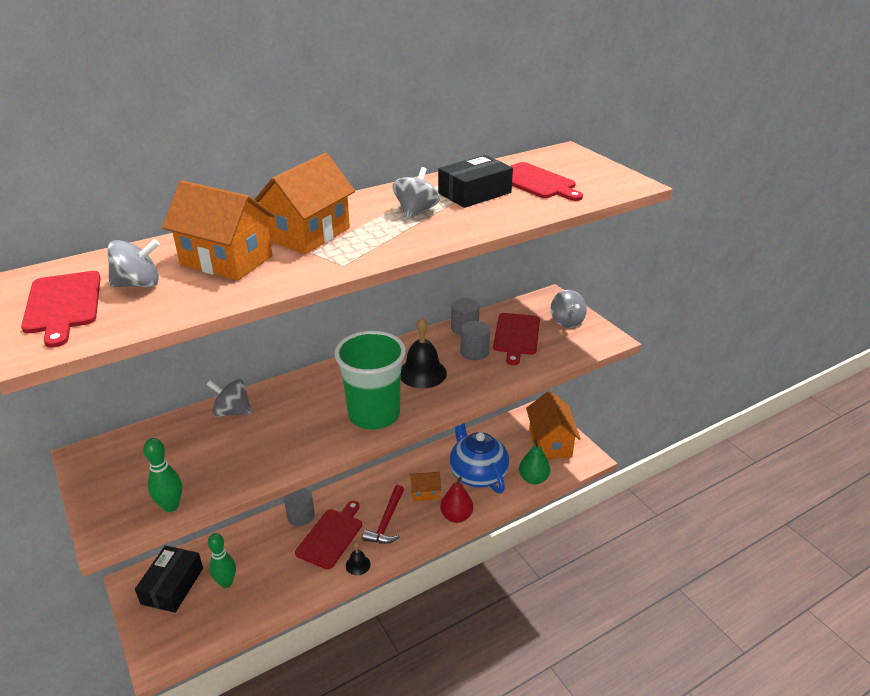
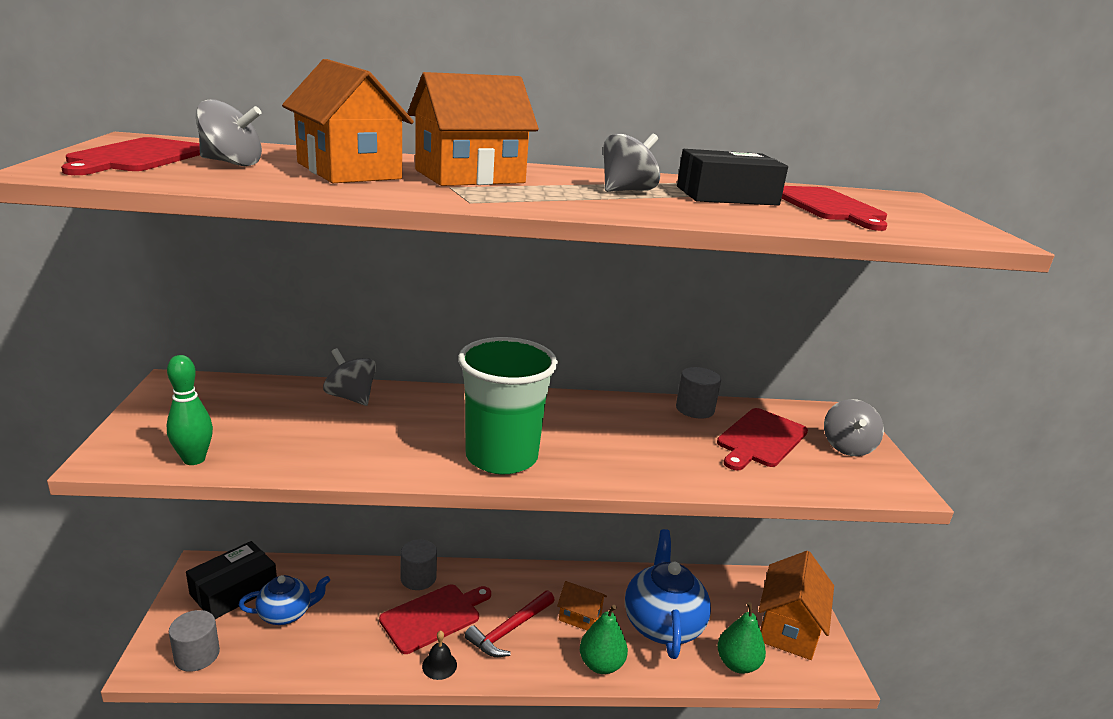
camera: 25 degrees right, 10 degrees down
green bowling pin [208,533,236,588] -> blue teapot [239,575,330,625]
black bell [401,318,447,388] -> none
red pear [440,477,473,523] -> green pear [580,605,628,674]
grey cylinder [460,321,490,360] -> grey cylinder moved to [169,610,220,672]

